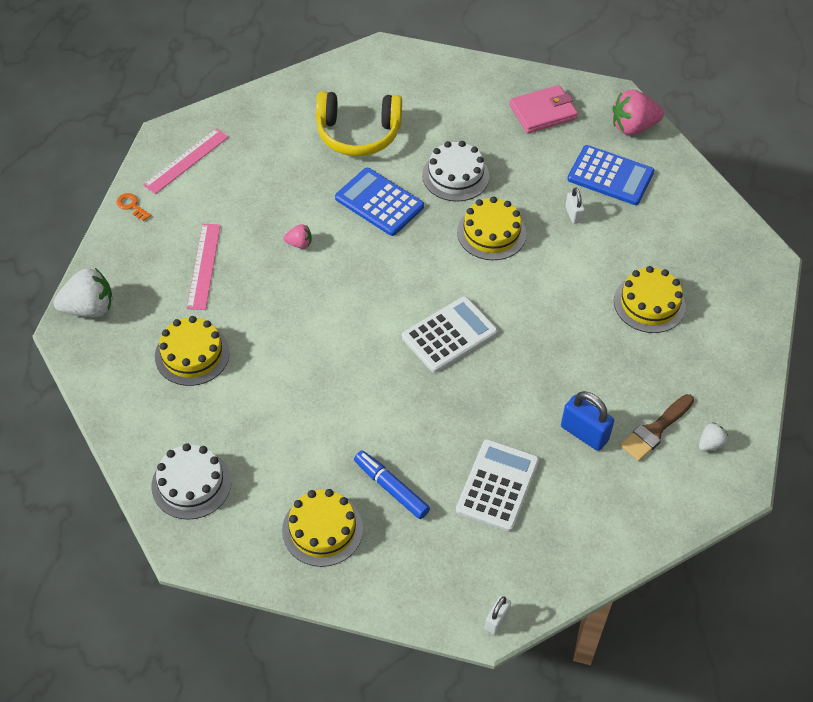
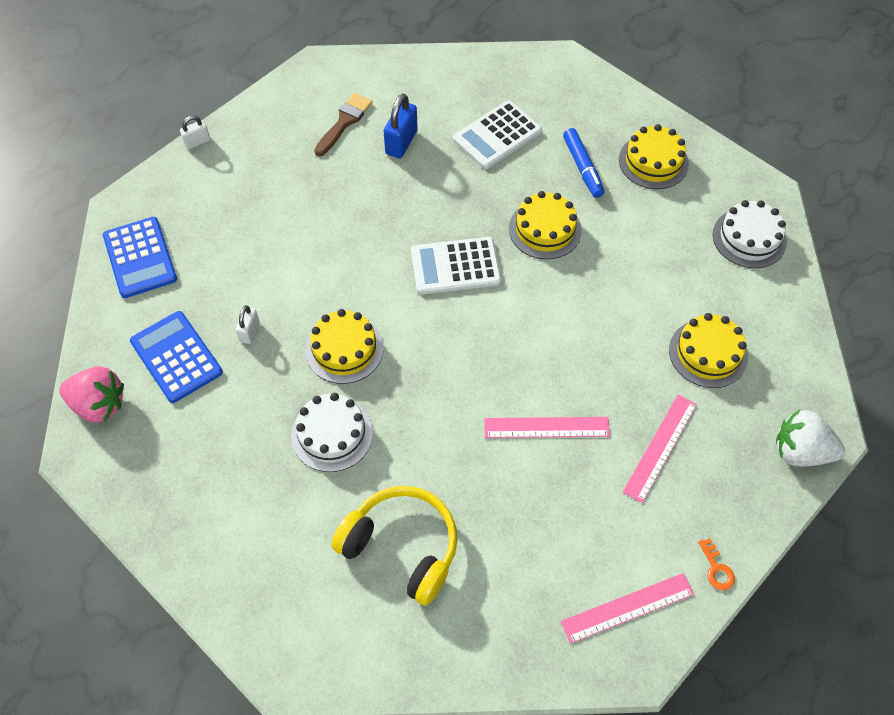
camera: 150 degrees left, 5 degrees up
pink strawberry [283,224,312,249] -> pink ruler [484,417,610,438]
blue calculator [335,168,424,236] -> blue calculator moved to [103,217,177,298]
white padlock [485,596,511,635] -> white padlock moved to [180,115,210,149]
pink wallet [510,85,578,133] -> none
blue padlock [561,391,614,451] -> blue padlock turned 45 degrees clockwise [384,94,418,158]
yellow cake [614,266,686,333] -> yellow cake moved to [509,191,582,259]
brown brush [620,394,694,461] -> brown brush turned 45 degrees counterclockwise [314,93,373,156]
white strawberry [699,422,728,451] -> none

